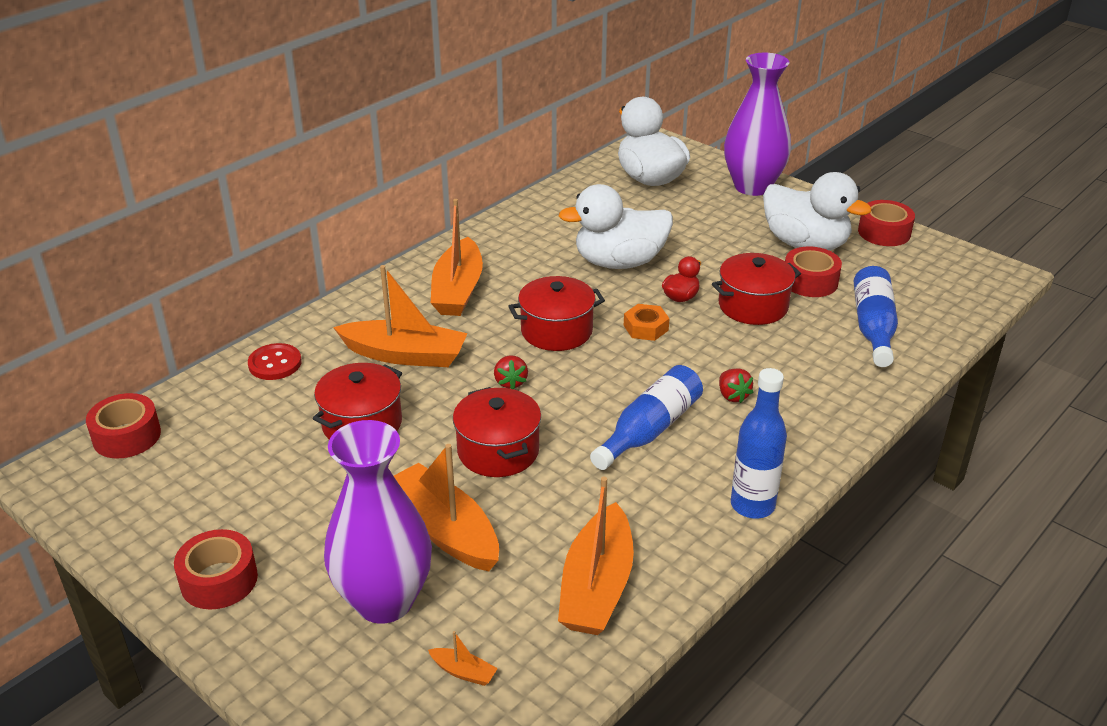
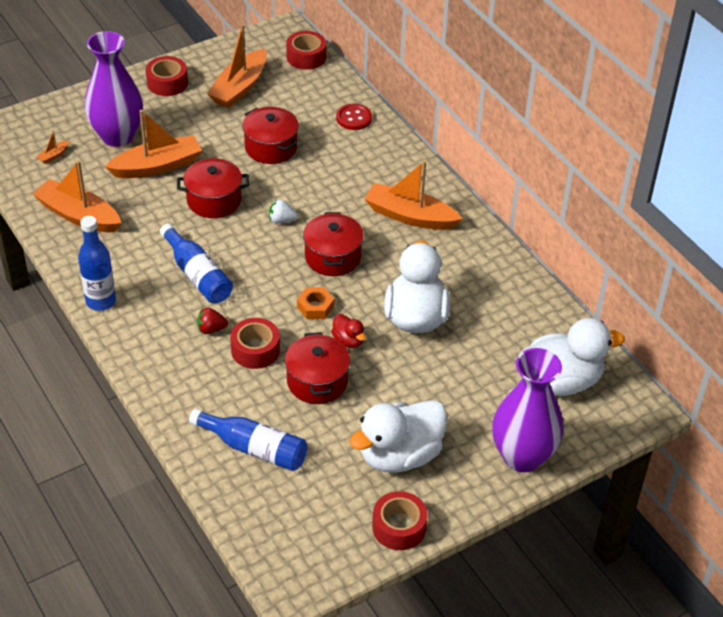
camera: 105 degrees right, 10 degrees up
orange boat [333,265,468,367] -> orange boat moved to [207,24,267,108]
red strawberry [494,355,528,389] -> white strawberry [269,199,298,224]
red tape [785,246,842,297] -> red tape moved to [230,318,280,369]

